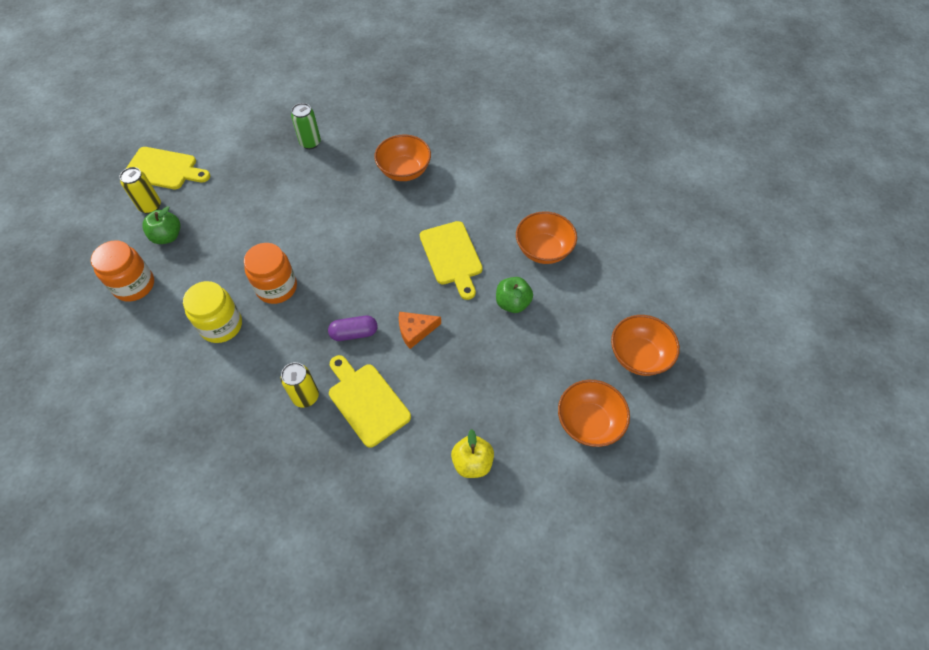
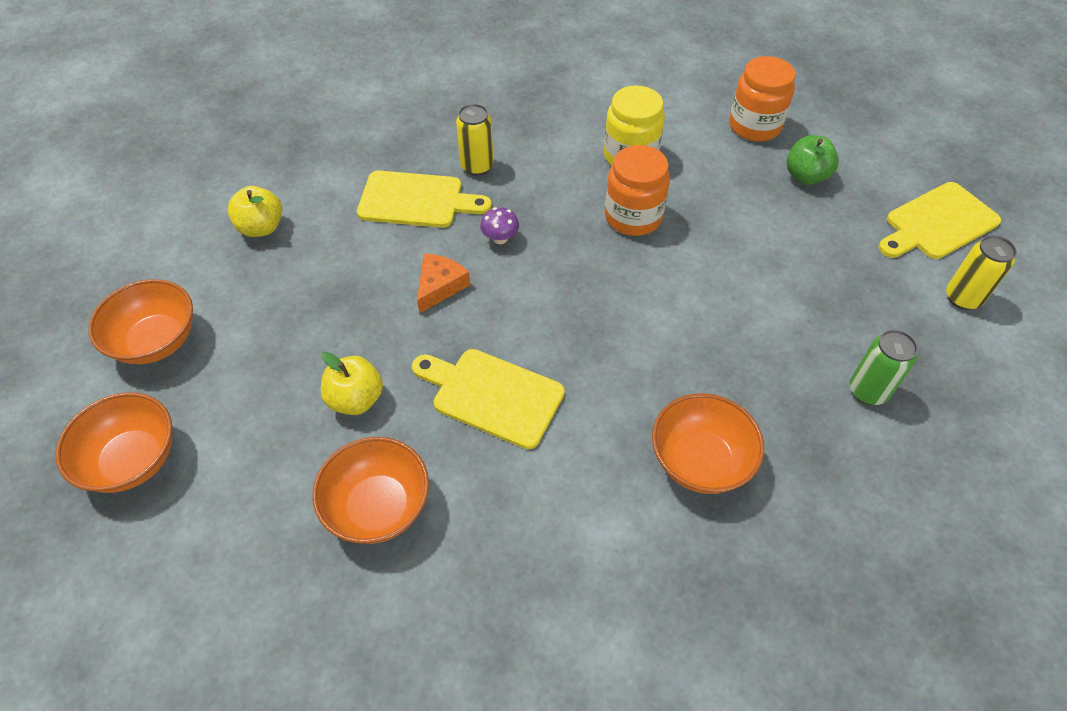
camera: 135 degrees right, 5 degrees down
yellow can [120,167,161,214] -> yellow can moved to [946,235,1017,310]
purple capsule [328,316,377,341] -> purple mushroom [480,207,519,244]
green apple [496,277,533,313] -> yellow apple [321,352,383,415]

